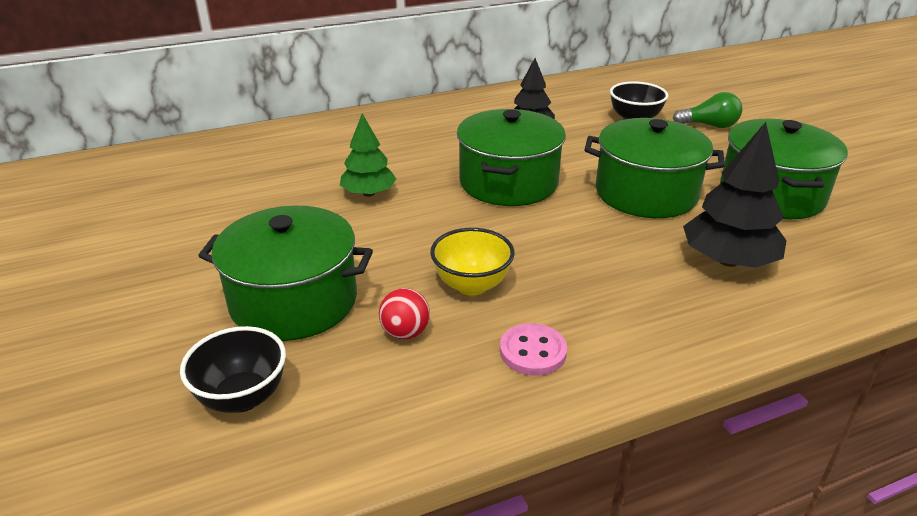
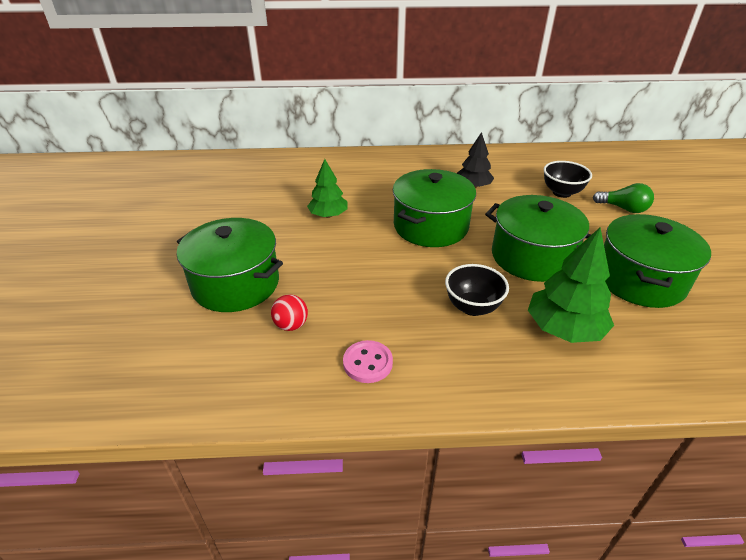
camera: 20 degrees right, 5 degrees up
black bowl [180,326,286,413] -> black bowl moved to [445,264,509,316]
yellow bowl [430,228,515,296] -> none
black tree [683,122,787,268] -> green tree [528,228,614,343]

